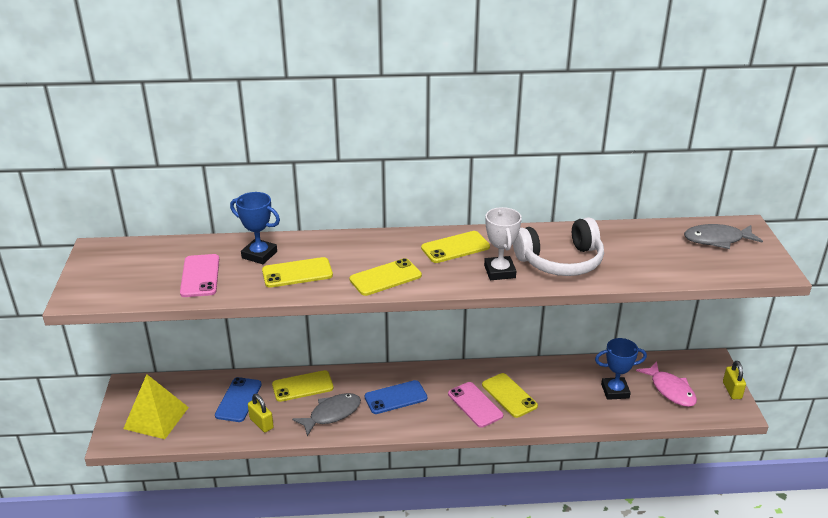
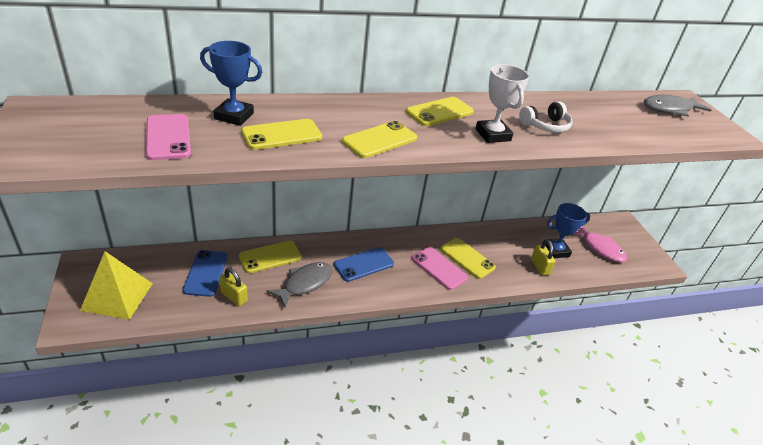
camera: 15 degrees left, 5 degrees up
white headphones [513,217,604,276] -> white headphones [519,101,572,133], size x0.57
yellow padlock [723,361,746,399] -> yellow padlock moved to [531,240,555,276]

